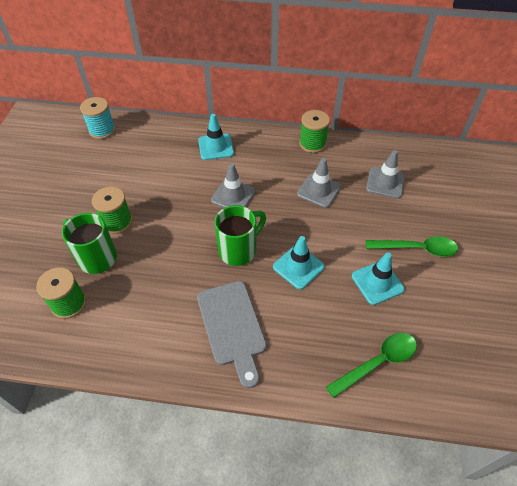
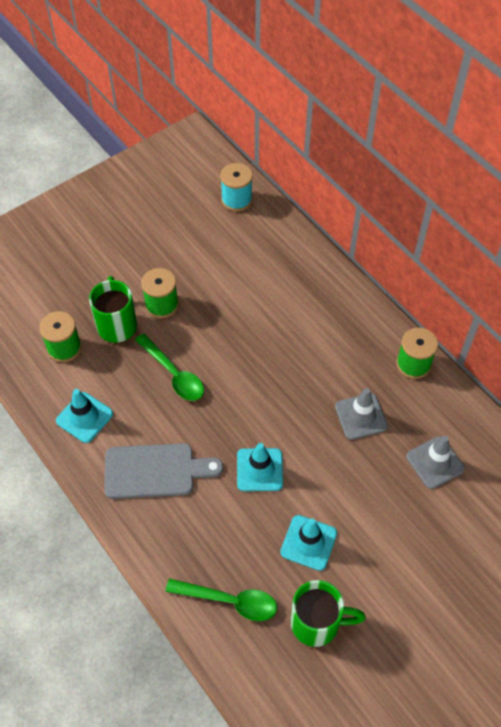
camera: 45 degrees right, 5 degrees up
grey cutting board [197,281,267,388] -> grey cutting board turned 120 degrees counterclockwise [104,443,223,499]
turquoise traffic cone [198,114,234,160] -> turquoise traffic cone moved to [56,389,113,443]
grey traffic cone [211,163,256,208] -> none
green mug [214,205,266,266] -> green mug moved to [291,580,366,647]
green spoon [366,236,458,257] -> green spoon moved to [135,333,204,401]

